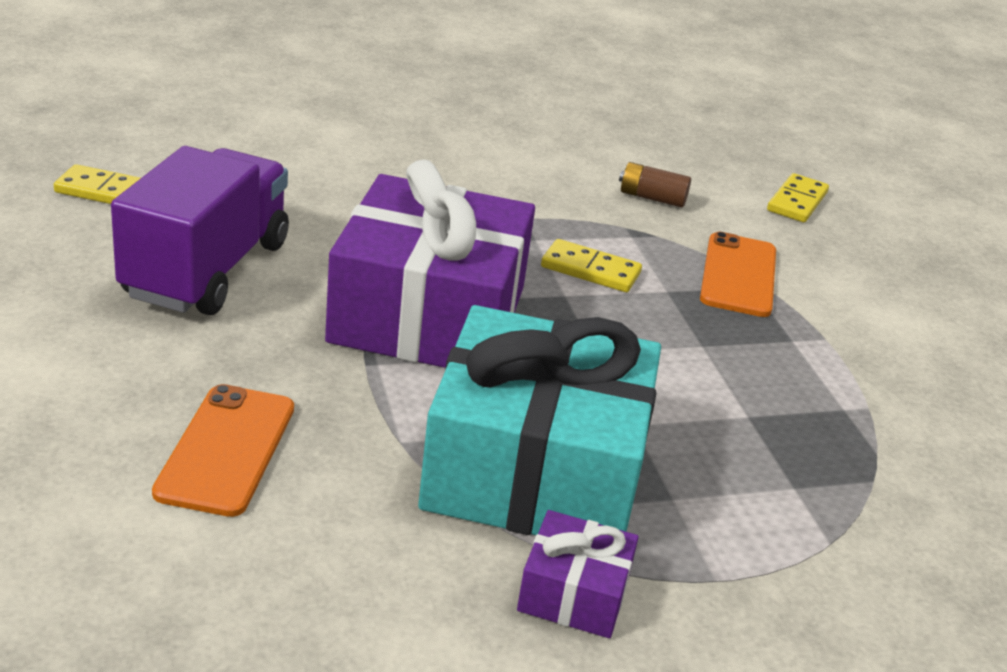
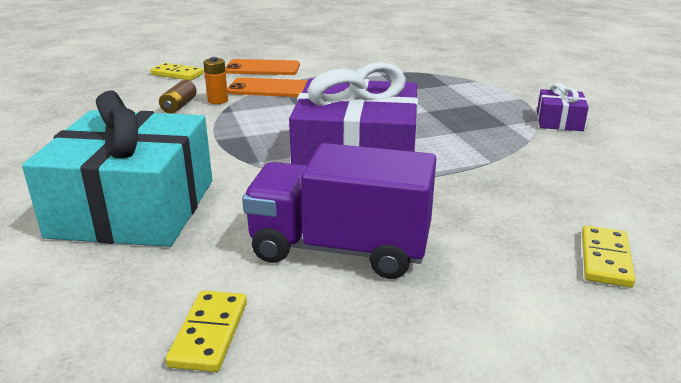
camera: 90 degrees left, 5 degrees down
orange phone [152,384,294,517] -> orange phone moved to [225,59,300,75]
turquoise gift [418,305,661,535] -> turquoise gift moved to [22,91,212,247]
yellow domino [541,239,642,292] -> yellow domino moved to [582,225,635,287]
none -> orange battery [203,57,228,104]

